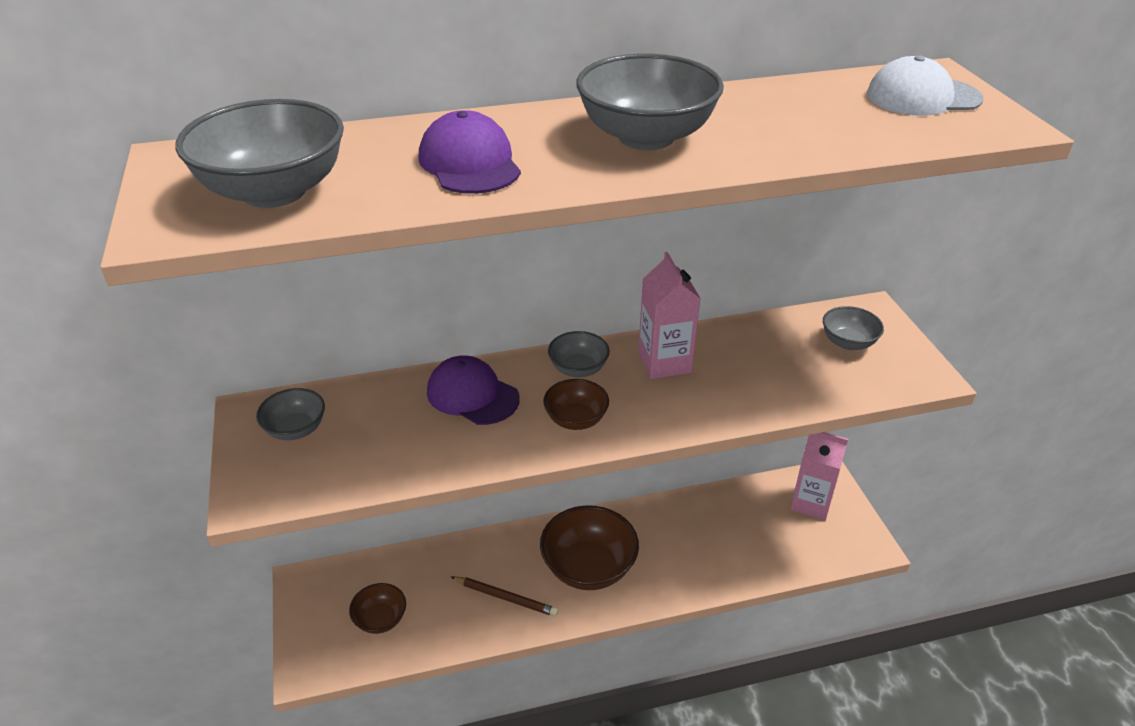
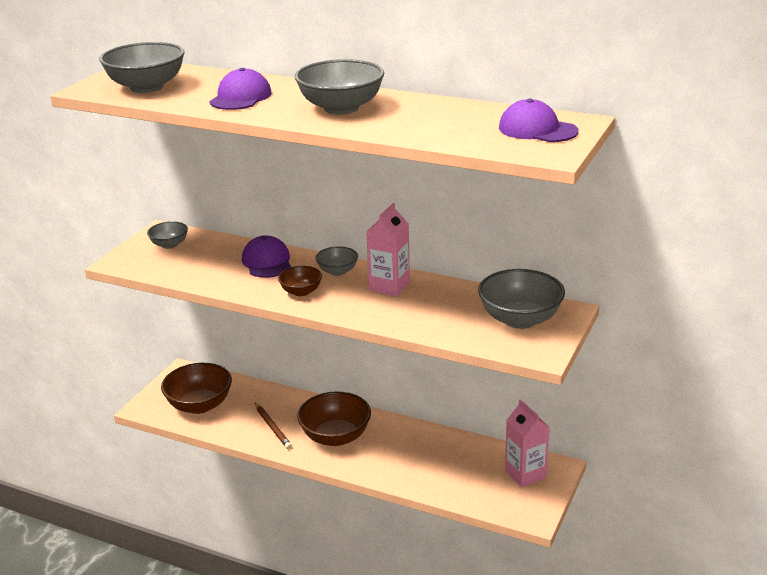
camera: 40 degrees right, 10 degrees down
brown bowl [349,583,406,634] -> brown bowl [161,363,232,414], size x1.83
grey bowl [823,306,884,350] -> grey bowl [478,269,565,329], size x1.83
white cap [867,55,983,116] -> purple cap [499,99,579,142]

